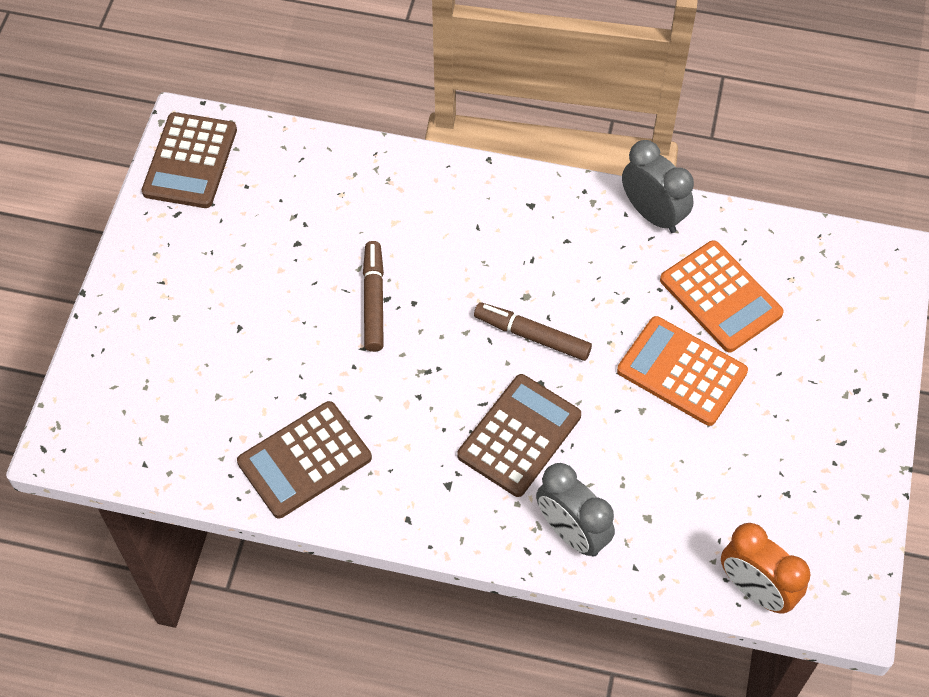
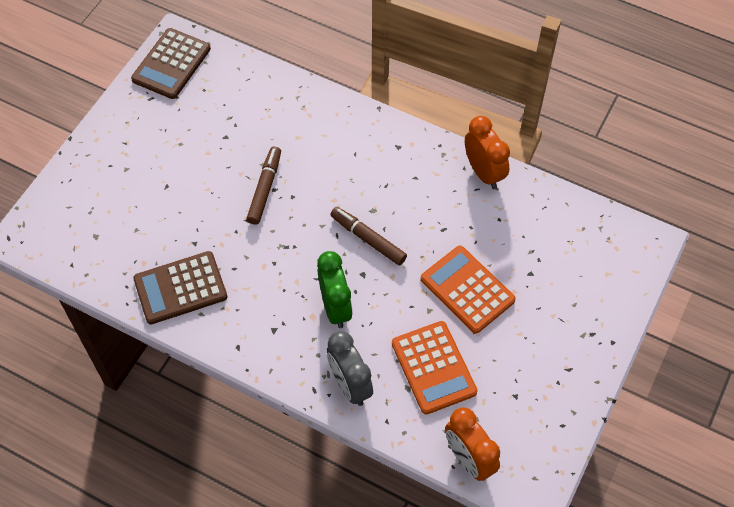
camera: 15 degrees right, 0 degrees up
brown calculator [457,374,581,497] -> green clock [317,251,353,328]
grey clock [622,140,694,233] -> orange clock [465,116,510,189]
orange calculator [660,240,784,352] -> orange calculator moved to [392,321,478,415]

